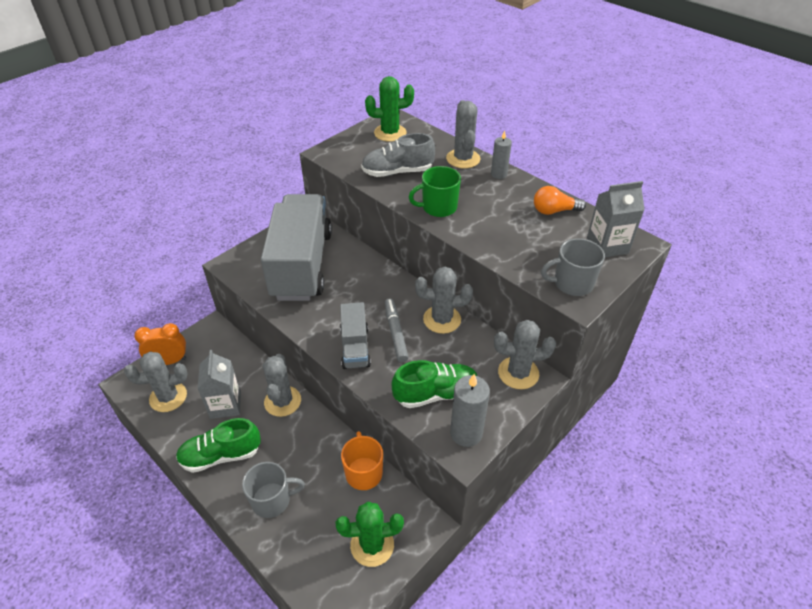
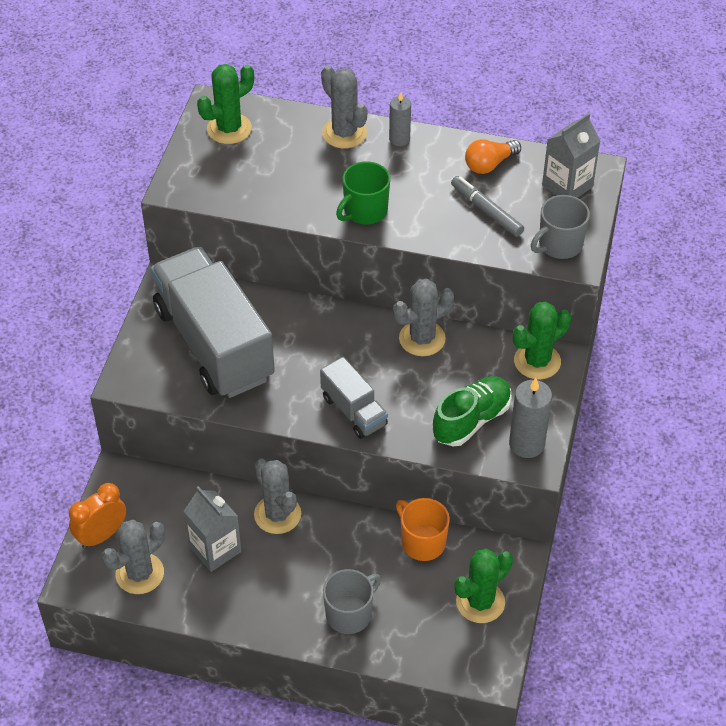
camera: 30 degrees left, 5 degrees up
green shoe [176,418,261,473] -> none
grey shoe [361,133,435,177] -> none
grey marker [385,298,409,362] -> grey marker moved to [451,176,524,237]
grey cactus [494,320,556,389] -> green cactus [513,302,571,380]

